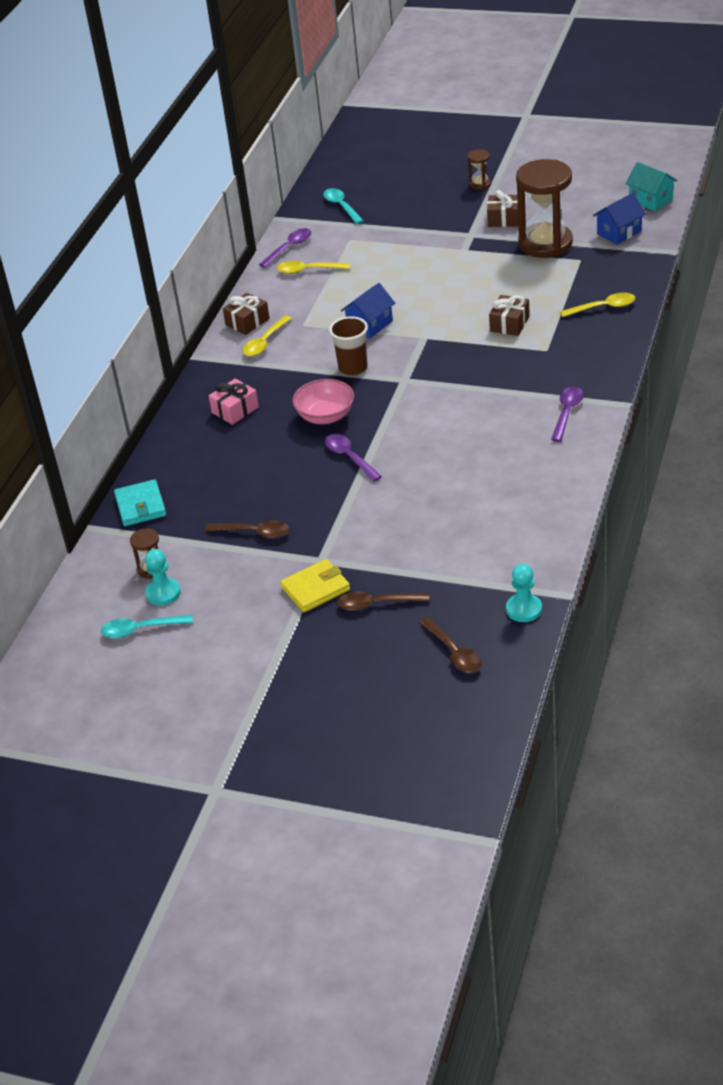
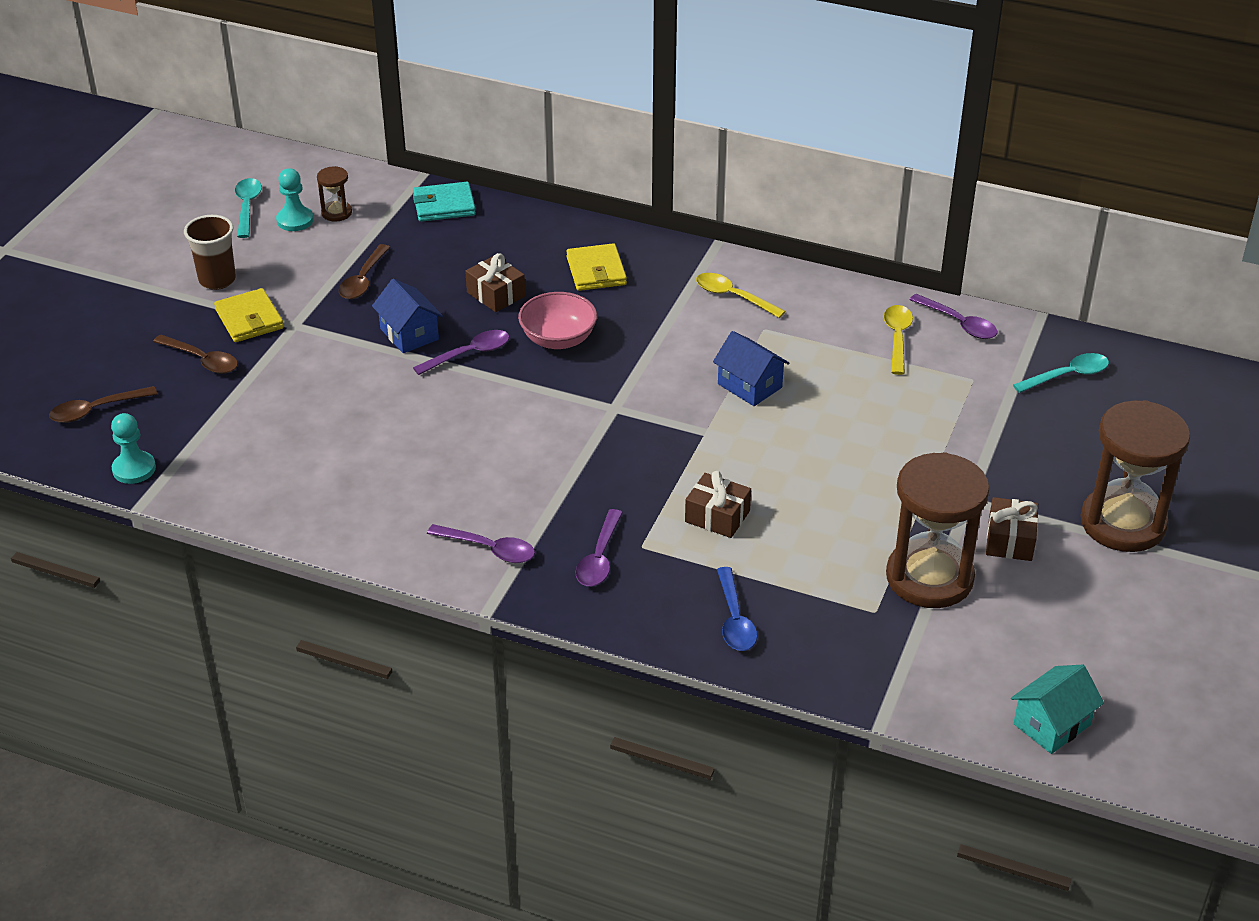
camera: 90 degrees right, 0 degrees up
pink gift [209,378,259,425] -> yellow wallet [566,243,627,291]
brown gift [223,293,270,335] -> brown gift moved to [465,253,525,312]
brown cup [329,316,368,376] -> brown cup moved to [184,215,236,290]
brown spoon [337,591,429,611] -> brown spoon turned 120 degrees clockwise [153,335,238,374]
brown hourglass [467,149,491,190] -> brown hourglass [1081,400,1190,552], size x2.30
yellow spoon [560,293,636,317] -> blue spoon [717,567,757,651]
blue house [593,193,646,245] -> blue house moved to [372,279,443,353]
none -> purple spoon [575,509,623,586]

